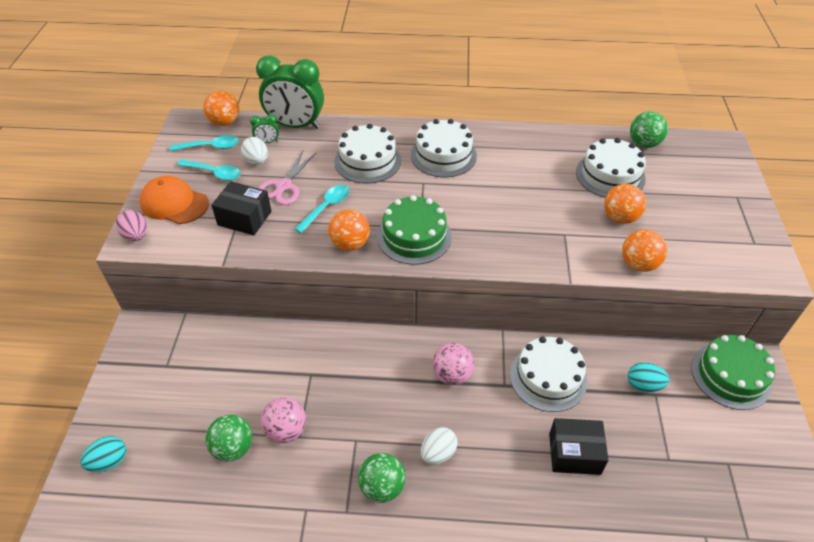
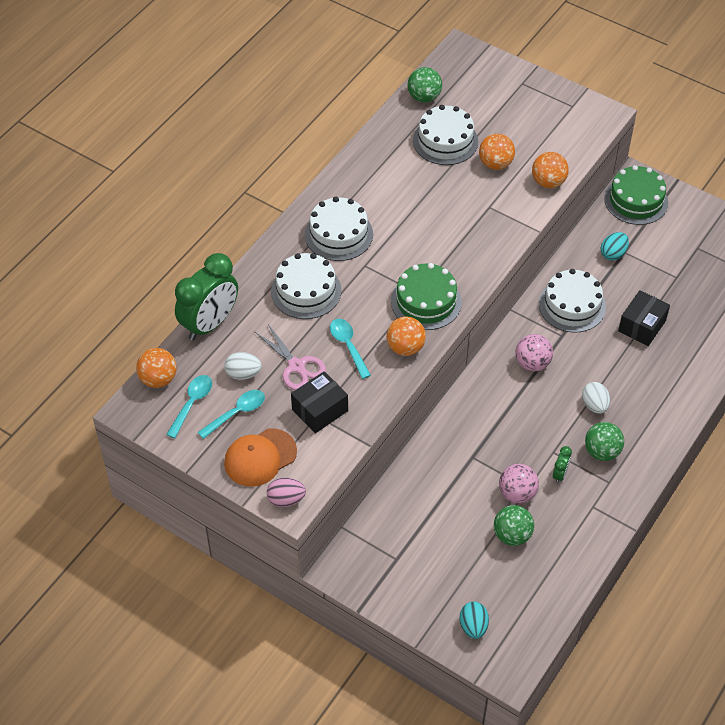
camera: 60 degrees left, 5 degrees up
green clock [250,114,279,143] -> green clock moved to [553,446,572,483]

